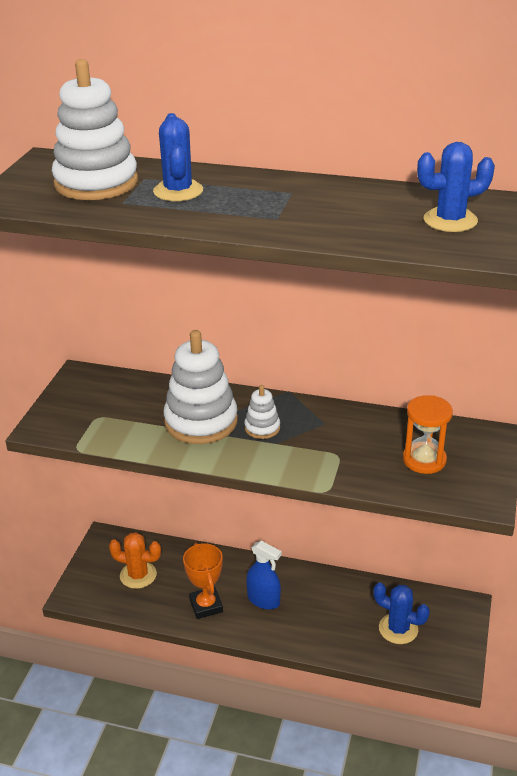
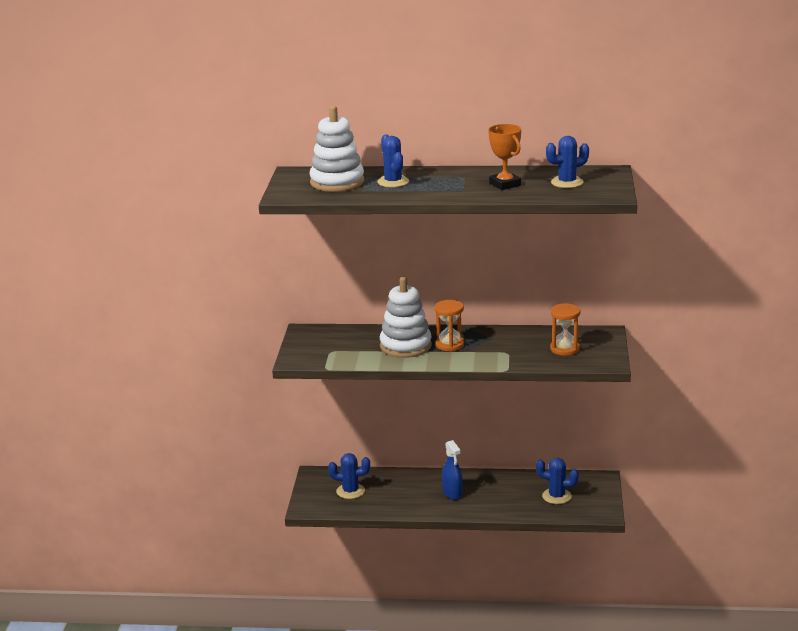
camera: 10 degrees left, 10 degrees down
orange cactus [109,532,161,589] -> blue cactus [328,453,370,499]
orange trophy [183,543,223,619] -> orange trophy moved to [488,124,521,190]
white stacking toy [244,385,280,439] -> orange hourglass [434,300,464,351]
blue spray bottle [246,541,282,610] -> blue spray bottle turned 45 degrees clockwise [442,440,463,500]

